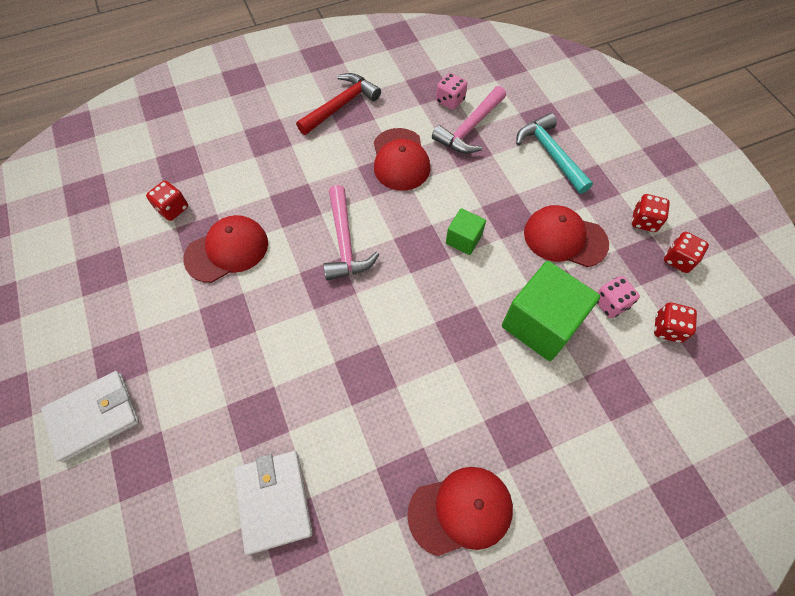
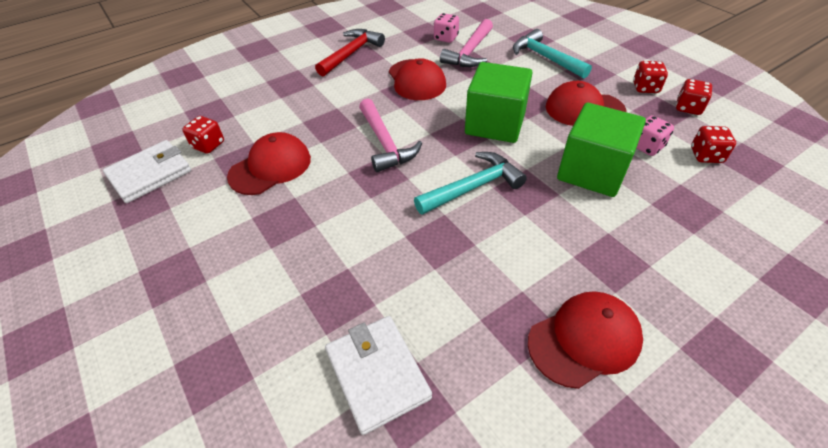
camera: 10 degrees left, 15 degrees down
white wallet [41,371,139,463] -> white wallet moved to [103,140,191,203]
green cube [446,208,486,255] -> green cube [465,62,533,143], size x1.94
none -> turquoise hammer [414,152,527,215]

